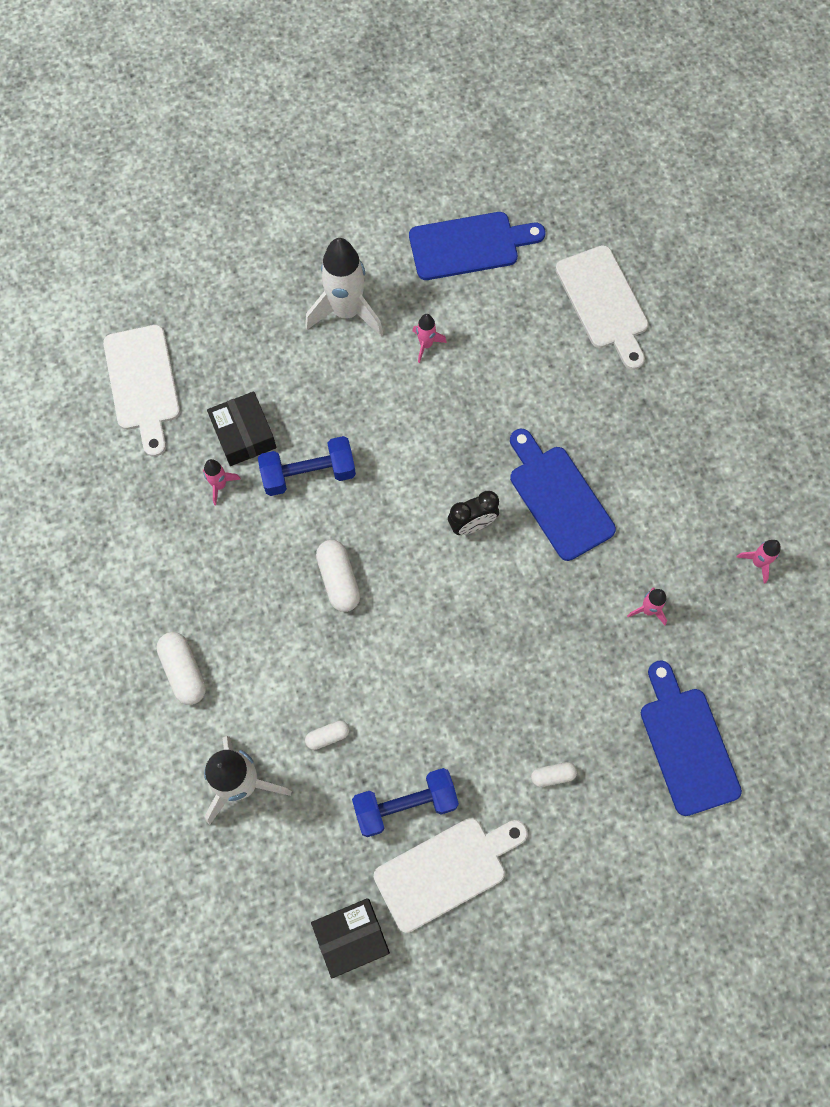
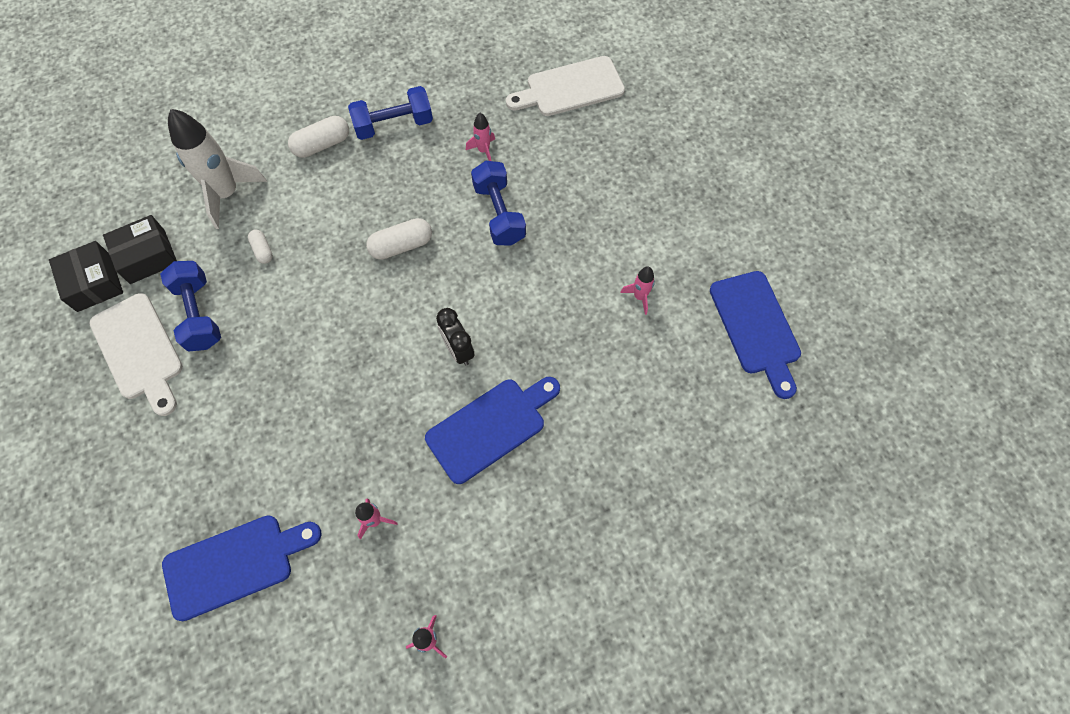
camera: 85 degrees right, 5 degrees down
black box [207,391,276,466] -> black box moved to [103,215,177,284]
white rocket [305,238,383,337] -> none
white capsule [531,762,577,787] -> none
white cutting board [555,245,648,370] -> none
none -> blue dumbbell [348,86,433,140]

